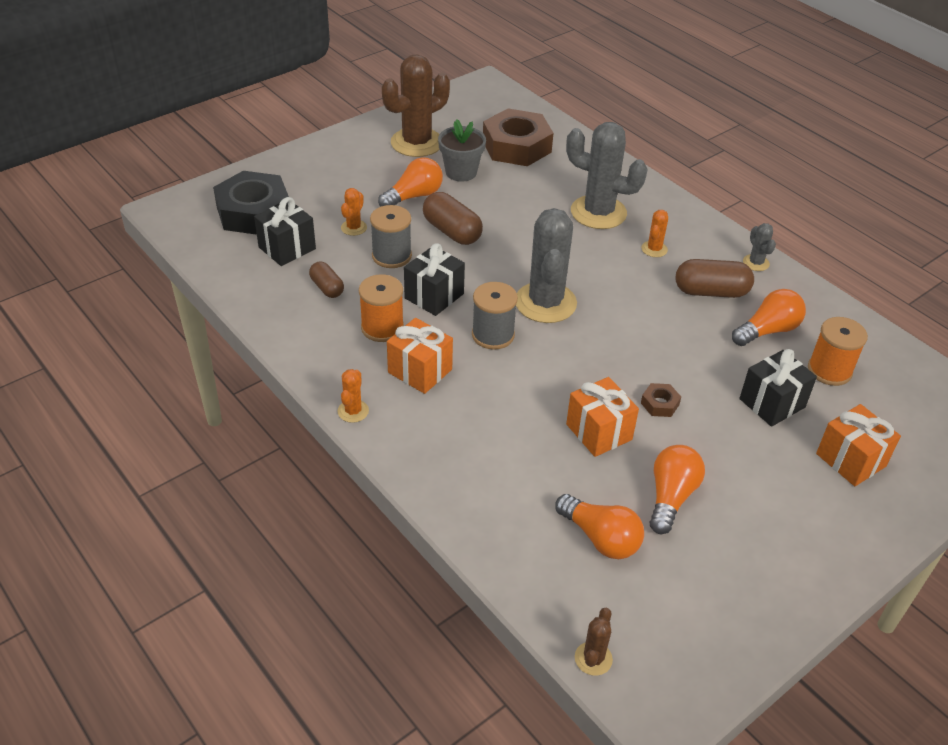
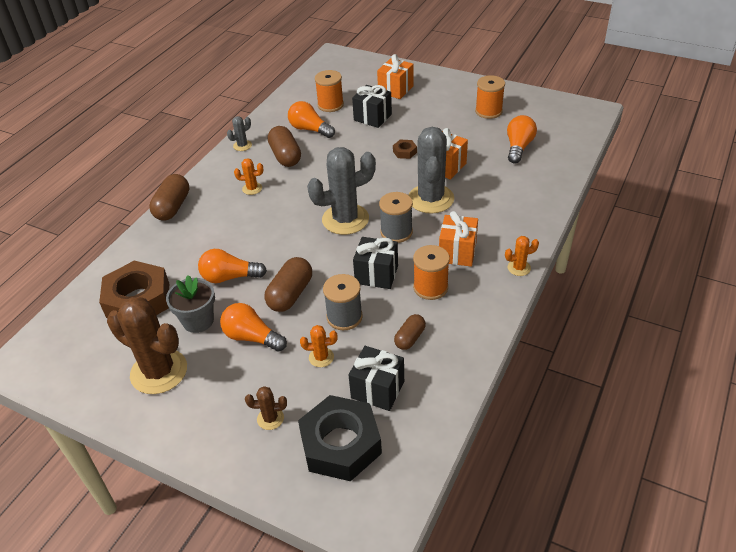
camera: 110 degrees left, 0 degrees up
grey cactus [566,122,648,229] -> grey cactus moved to [409,127,454,214]
brown cactus [575,608,613,676] -> brown cactus moved to [245,386,287,430]
orange light bulb [650,445,705,534] -> orange light bulb moved to [198,249,267,283]
none -> brown capsule [149,174,189,221]
none -> orange spool [475,75,505,119]

